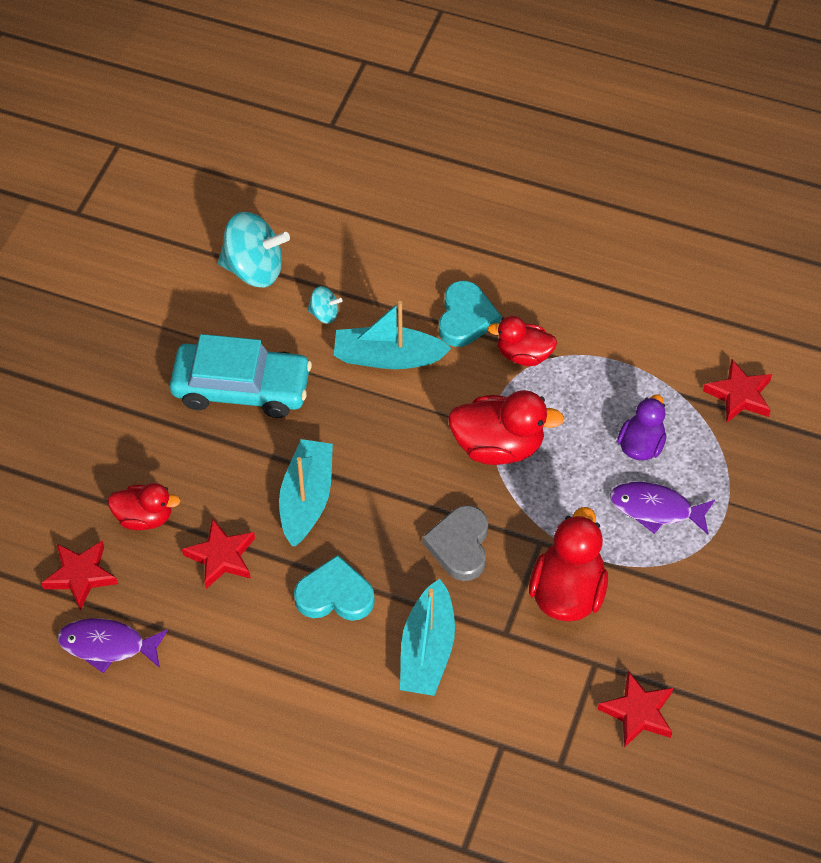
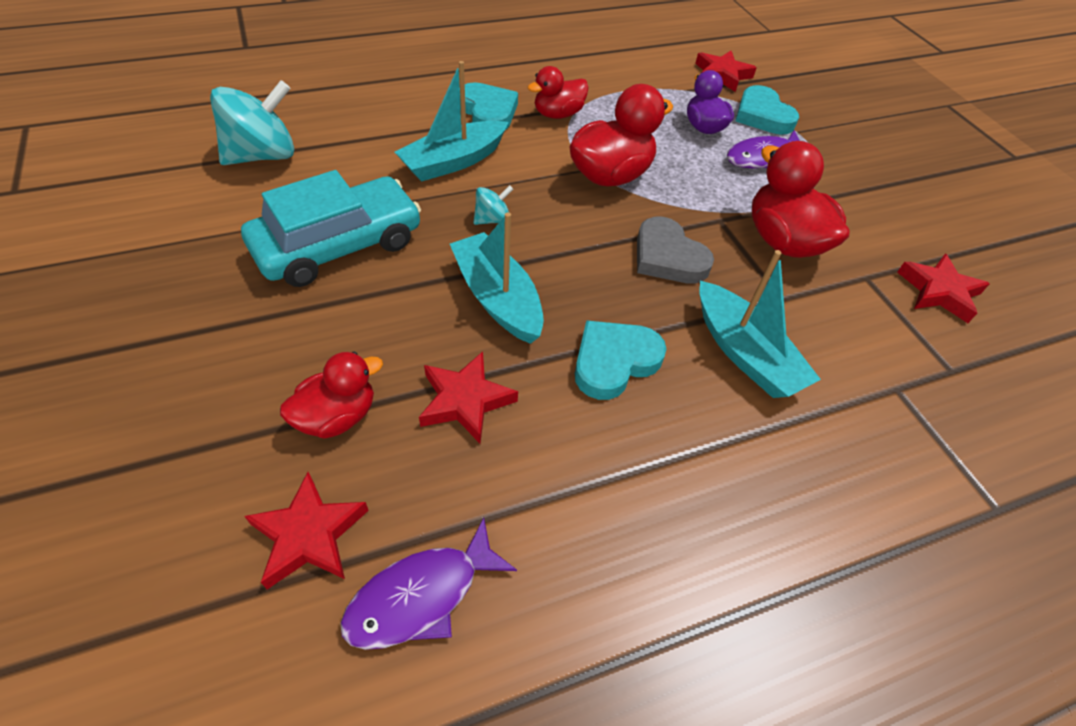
camera: 45 degrees left, 5 degrees down
turquoise spinning top [307,286,342,324] -> turquoise spinning top moved to [473,185,513,225]
none -> turquoise heart [735,85,799,135]

